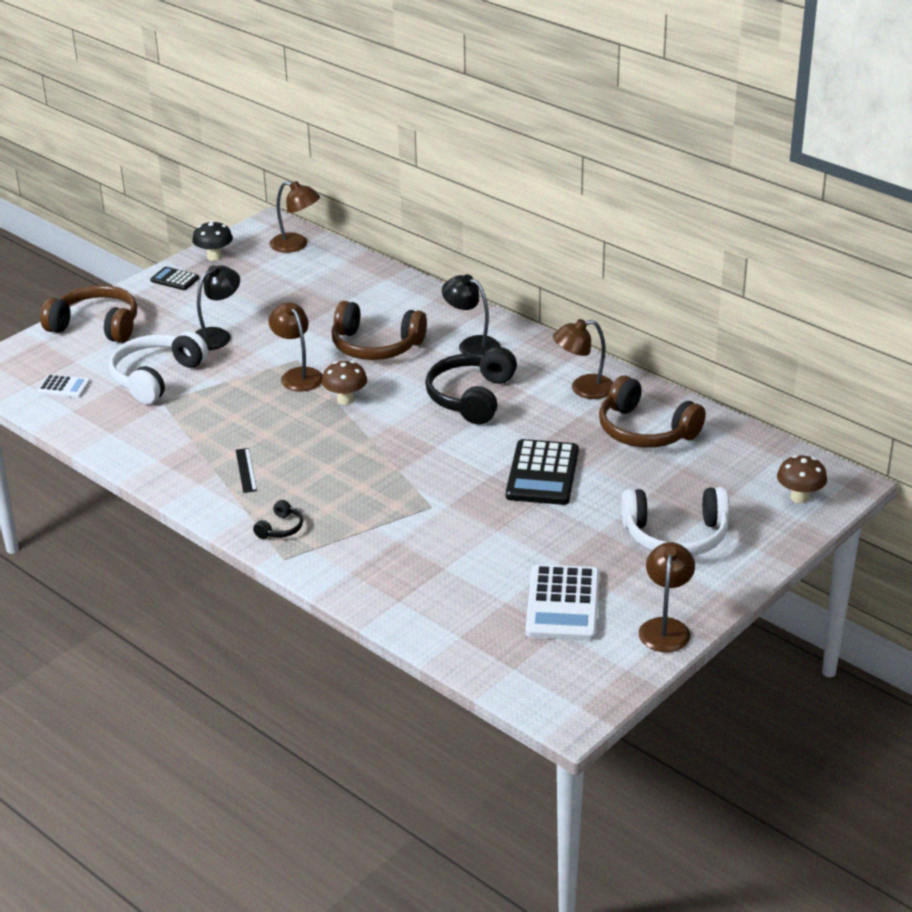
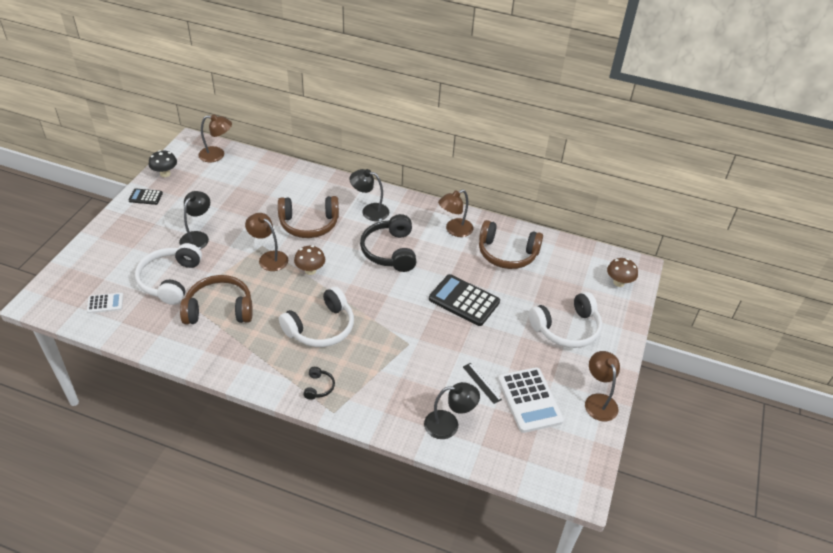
camera: 25 degrees left, 10 degrees up
brown headphones [40,285,137,343] -> brown headphones moved to [180,275,253,324]
black ruler [236,448,257,493] -> black ruler moved to [463,363,502,404]
black calculator [506,439,579,505] -> black calculator turned 135 degrees clockwise [429,274,500,326]
none -> white headphones [279,286,354,347]
none -> black lamp [424,382,480,439]

